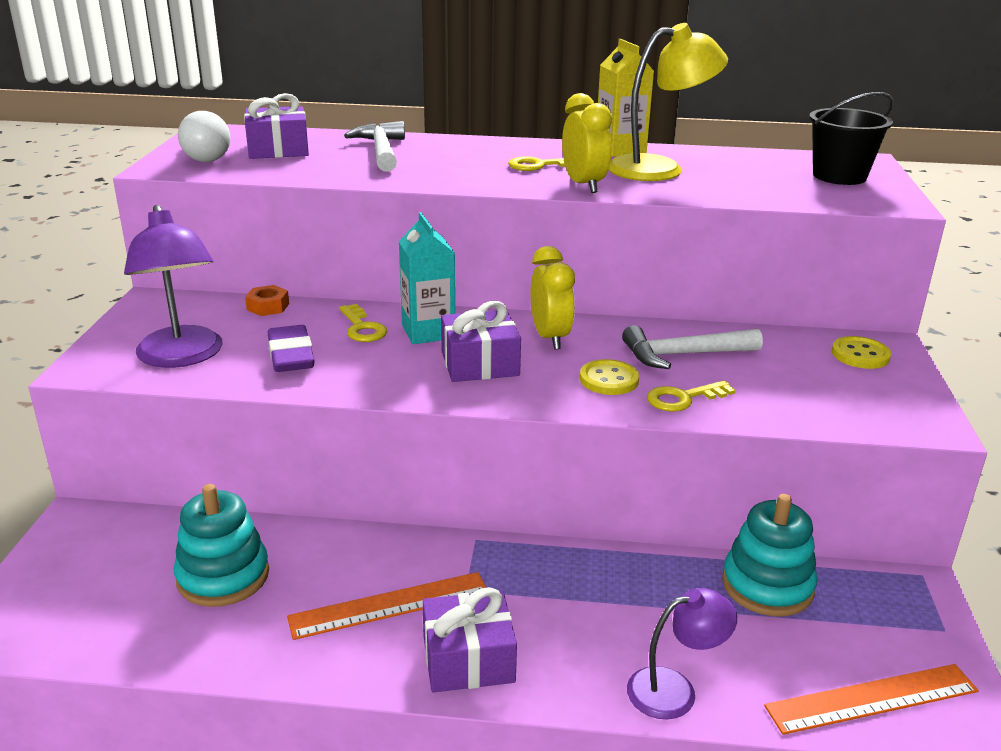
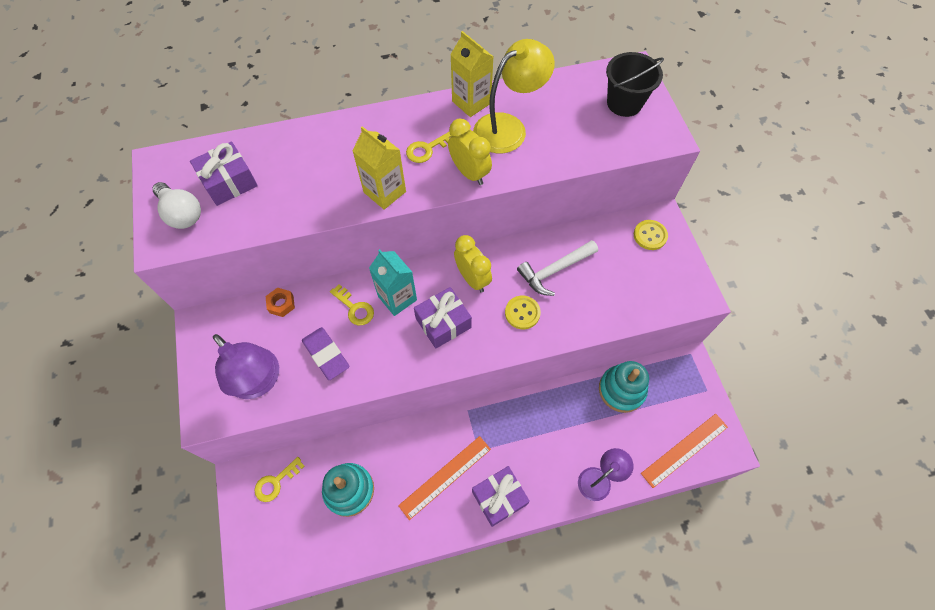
camera: 20 degrees left, 35 degrees up
white hammer [344,121,405,172] -> none
yellow key [647,381,736,412] -> yellow key moved to [255,457,304,502]
none -> yellow carton [352,126,406,210]

